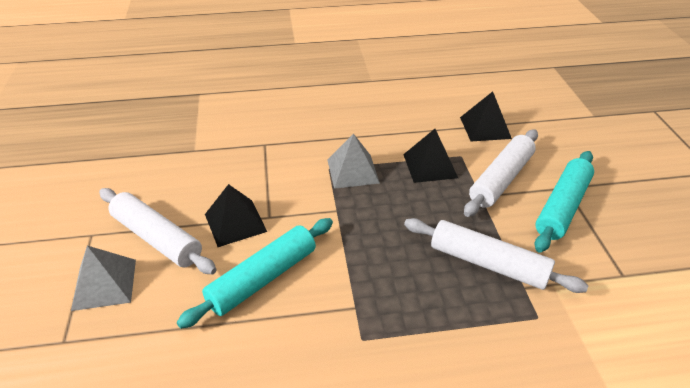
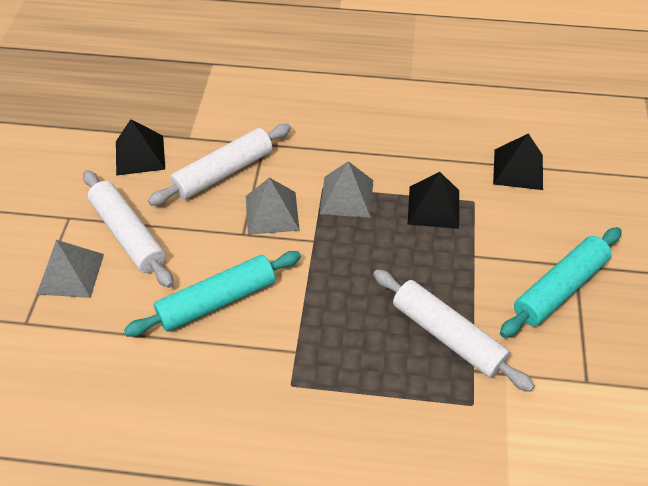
camera: 15 degrees right, 10 degrees up
black pyramid [205,184,267,247] -> black pyramid moved to [116,119,165,176]
white rolling pin [464,129,538,217] -> white rolling pin moved to [148,124,291,206]
none -> grey pyramid [246,178,300,235]

